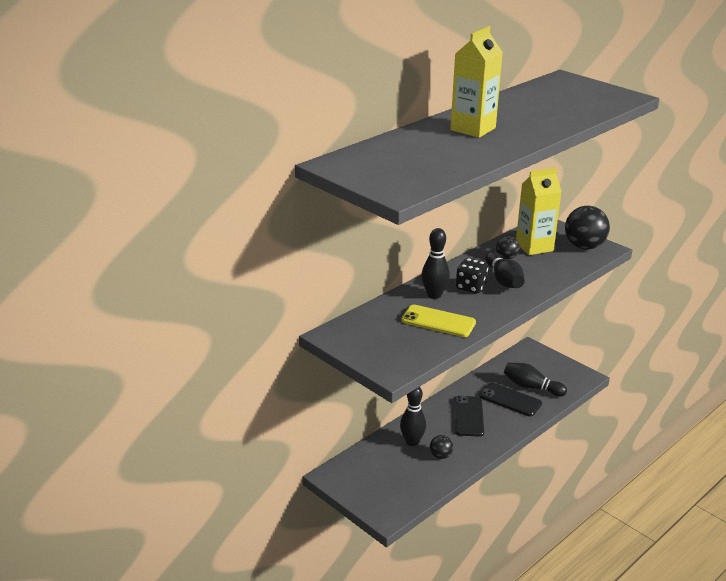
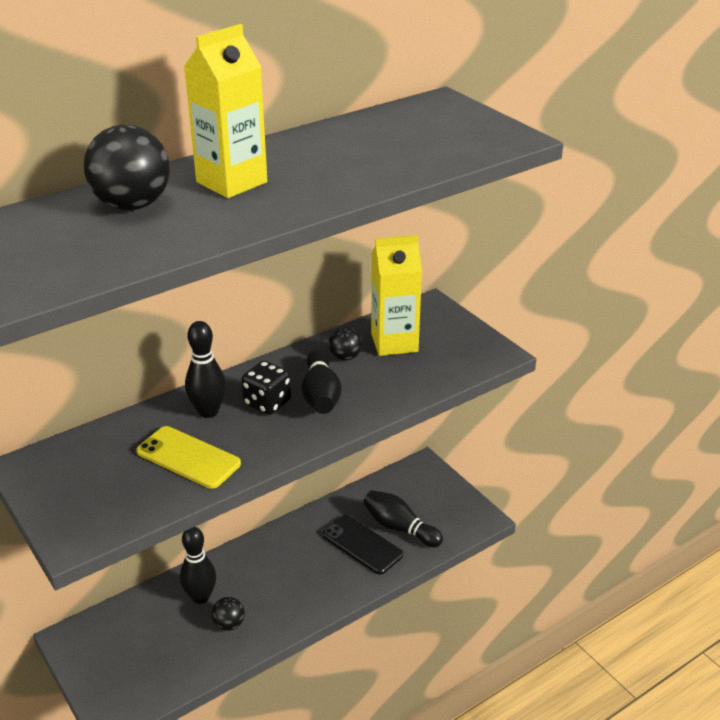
camera: 10 degrees right, 5 degrees up
black phone [454,396,484,437] -> none
black ball [565,206,610,249] -> black ball moved to [83,124,170,210]

